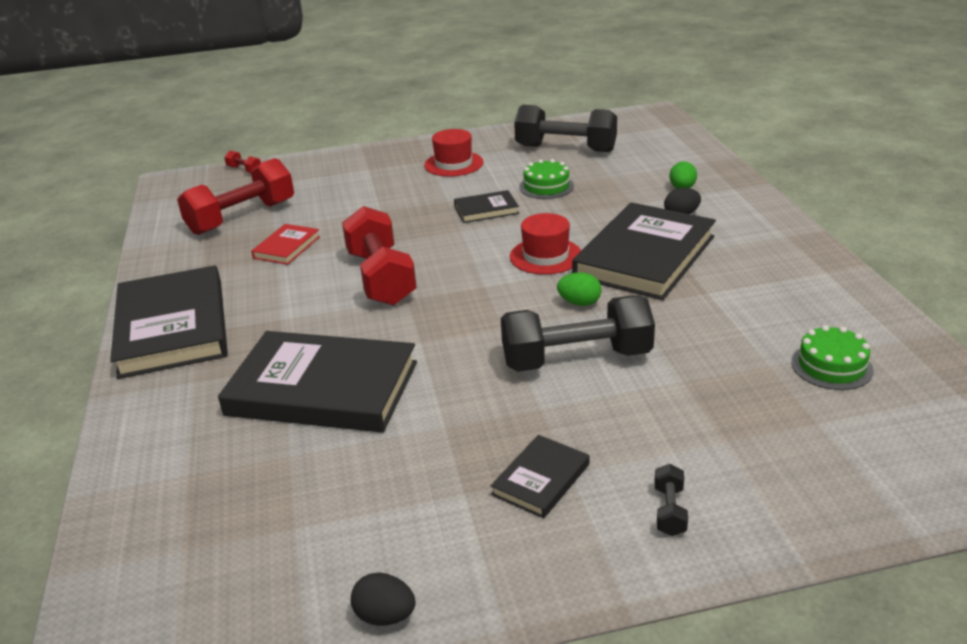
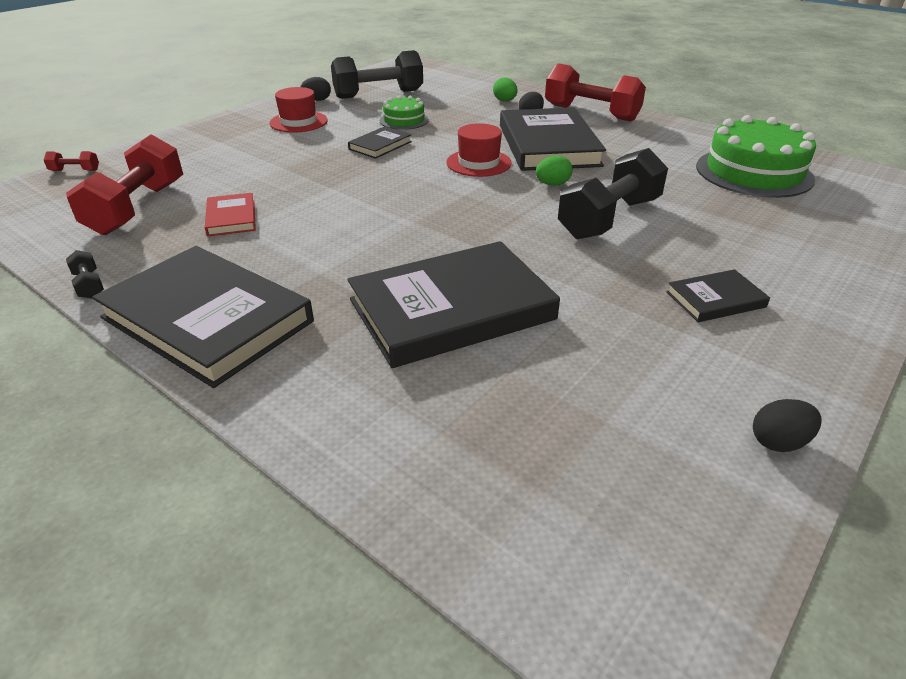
camera: 40 degrees left, 5 degrees up
red dumbbell [342,206,417,305] -> red dumbbell moved to [545,63,646,122]
black book [491,435,589,518] -> black book turned 75 degrees clockwise [666,269,770,322]
black dumbbell [654,464,688,536] -> black dumbbell moved to [66,250,104,299]
green cake [791,325,873,390] -> green cake [696,115,816,198], size x1.92
none -> black egg [301,77,331,101]

